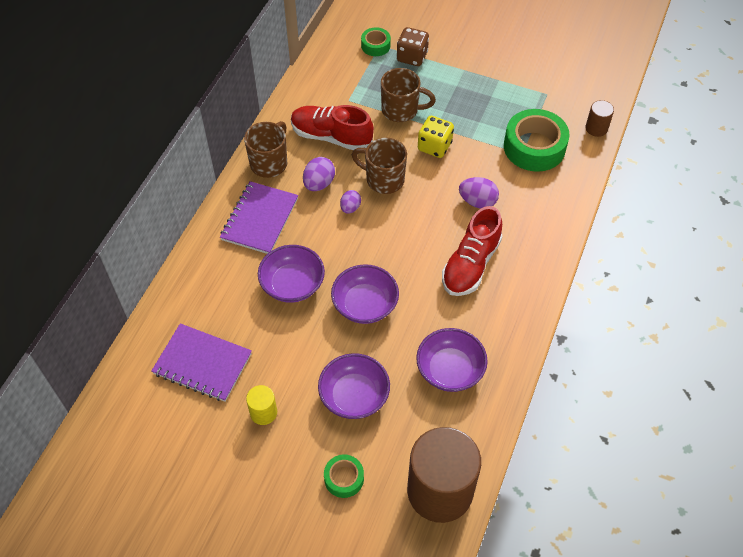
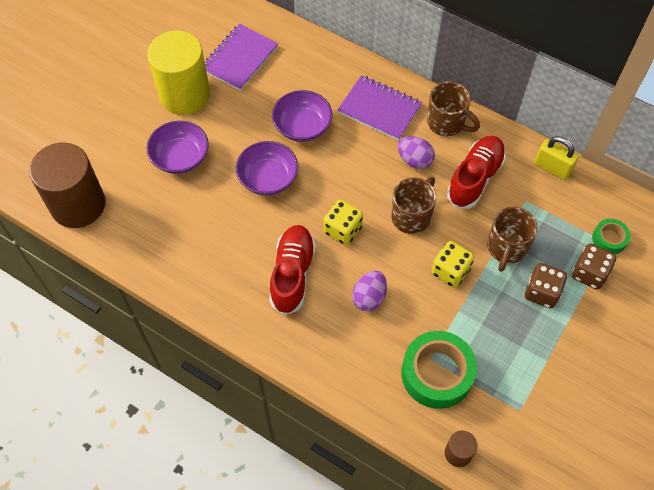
camera: 100 degrees right, 5 degrees up
yellow cylinder [246,385,277,425] -> yellow cylinder [147,30,210,115], size x2.30
green tape [324,455,364,498] -> none
purple egg [340,190,361,214] -> none
purple bowl [416,328,488,392] -> none
red shoe [442,206,502,296] -> red shoe turned 60 degrees clockwise [269,225,316,315]
none -> yellow dice [324,200,363,245]
none -> brown dice [525,263,567,308]
none -> yellow padlock [534,136,579,180]

